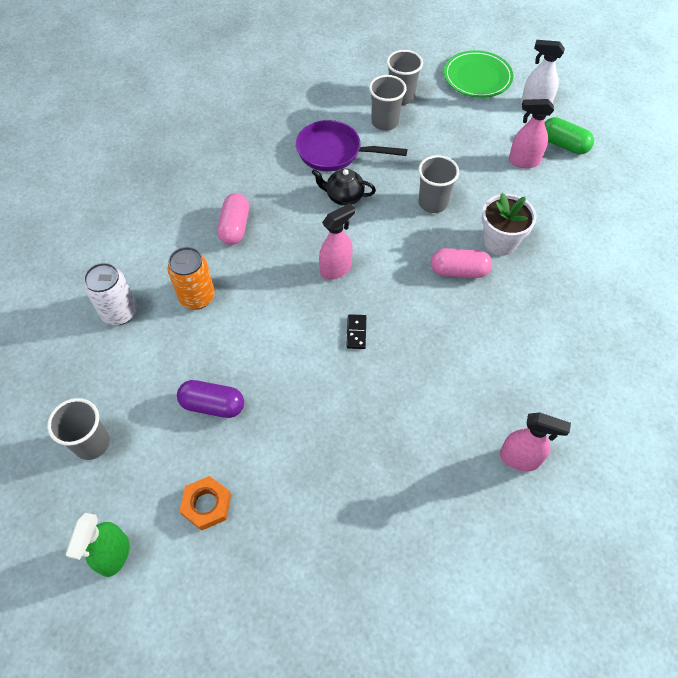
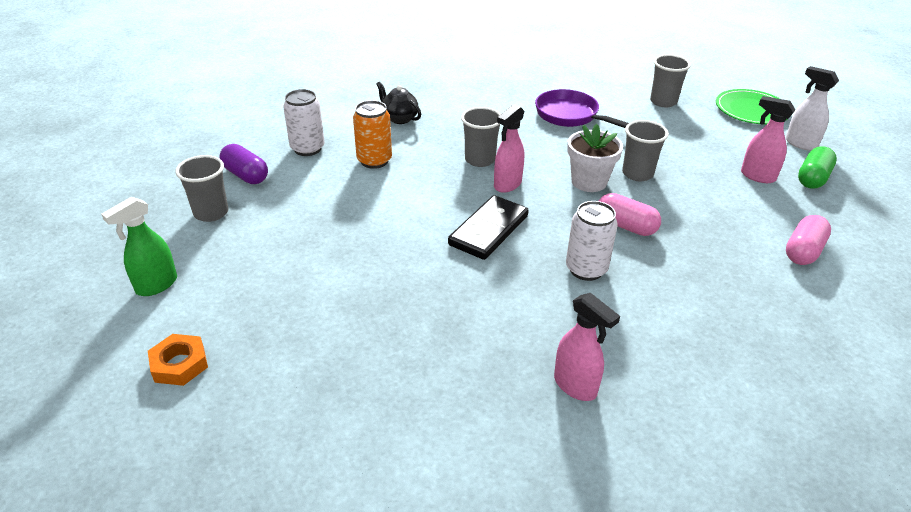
camera: 30 degrees right, 20 degrees down
purple capsule [177,380,244,418] -> purple capsule moved to [220,144,268,184]
orange nut [179,476,231,531] -> orange nut moved to [148,334,208,386]
pink capsule [217,193,249,245] -> pink capsule moved to [786,215,831,265]
black teapot [312,168,376,206] -> black teapot moved to [377,82,421,124]
pink spray bottle [319,203,355,280] -> pink spray bottle turned 135 degrees clockwise [494,104,524,193]
black domino [346,314,366,349] -> black domino [448,195,529,260], size x2.20
grey cup [369,75,407,131] -> grey cup moved to [461,107,501,167]
white flower pot [481,193,537,256] -> white flower pot moved to [567,124,623,192]
green capsule [544,117,594,154] -> green capsule turned 60 degrees clockwise [798,146,837,189]
none -> white can [566,201,618,281]

